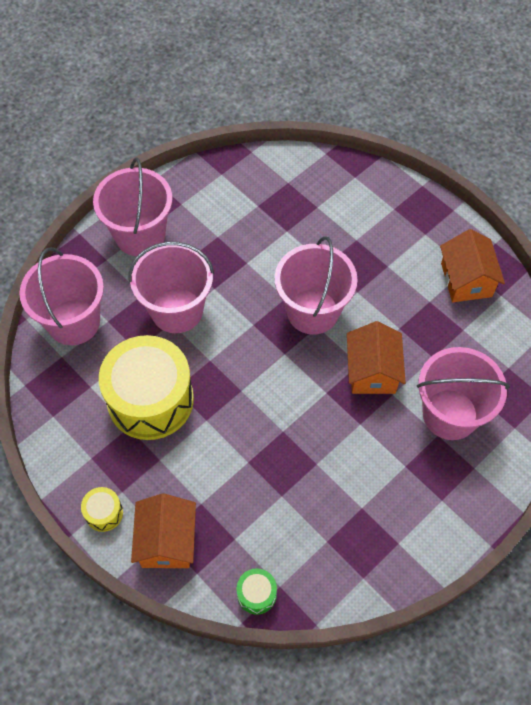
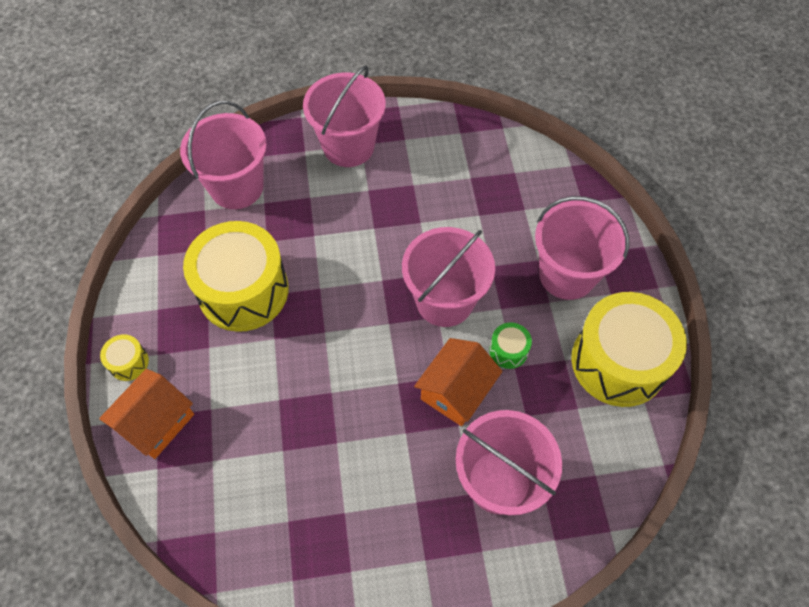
camera: 35 degrees right, 0 degrees up
pink bucket [128,242,214,333] -> pink bucket moved to [535,196,629,300]
green drum [236,568,277,615] -> green drum moved to [489,322,532,369]
orange house [440,229,505,302] -> yellow drum [571,292,687,407]

